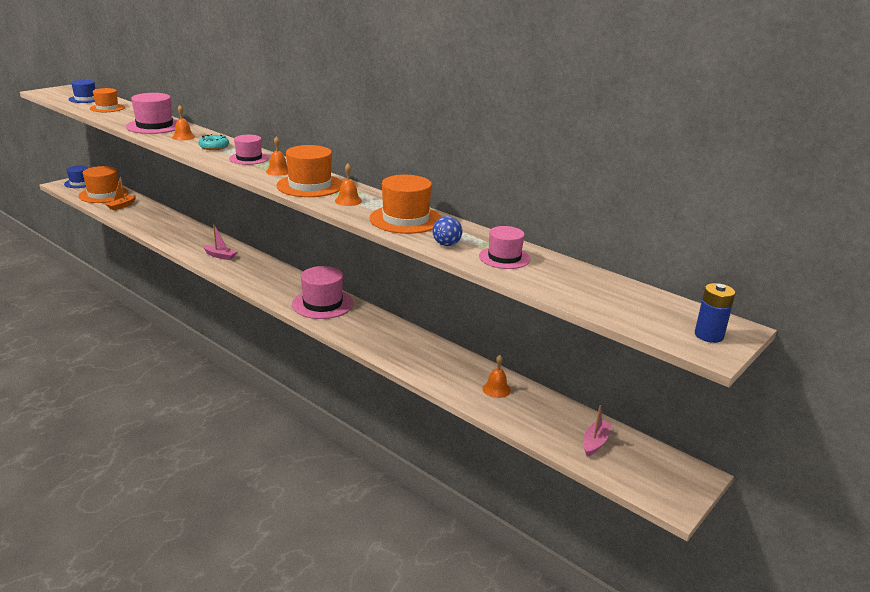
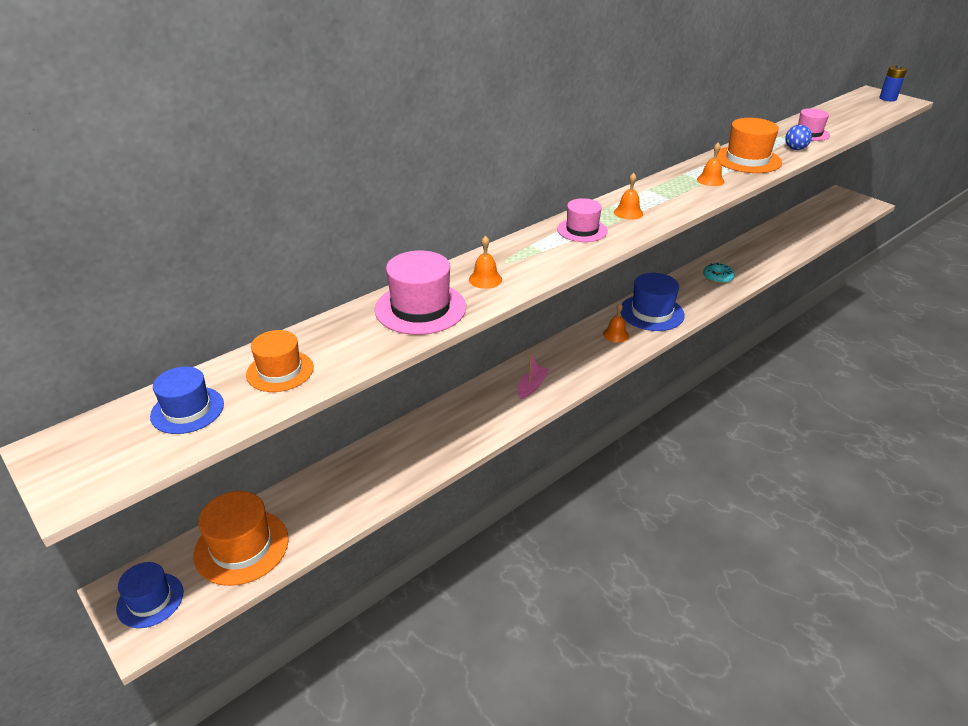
camera: 80 degrees left, 10 degrees up
orange boat [106,177,136,210] -> none
turquoise donut [198,134,229,150] -> turquoise donut moved to [703,263,734,284]
orange hat [276,145,342,197] -> none
pink hat [292,266,354,319] -> blue hat [621,273,685,331]
orange bell [483,355,511,398] -> orange bell moved to [603,304,629,343]
pink boat [583,405,612,457] -> none

